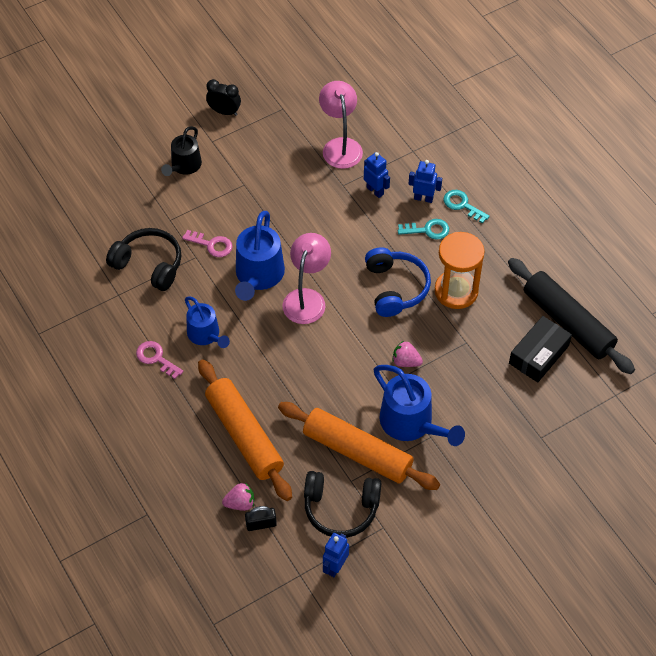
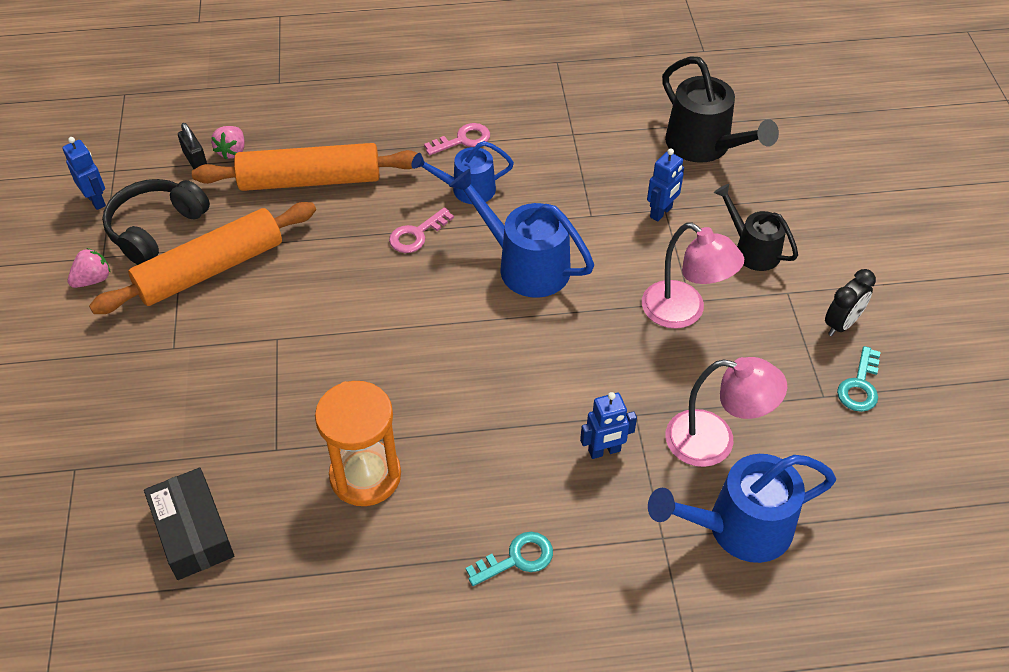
camera: 115 degrees right, 5 degrees down
black headphones [106,228,182,291] -> none
pink key [182,230,233,257] -> pink key moved to [389,207,454,253]
black padlock [245,506,277,531] -> black padlock turned 45 degrees counterclockwise [178,123,207,169]
pink lamp [283,233,331,324] -> pink lamp moved to [642,223,744,328]
blue headphones [365,247,431,317] -> none
blue watering can [374,365,465,446] -> blue watering can moved to [648,454,836,563]
pink strawberry [392,341,423,367] -> pink strawberry moved to [68,248,111,288]
turquoise key [398,219,449,240] -> turquoise key moved to [837,346,881,412]
blue robot [409,160,442,203] -> blue robot moved to [647,149,684,222]
black rolling pin [508,258,635,374] -> none
none -> black watering can [662,56,779,163]

